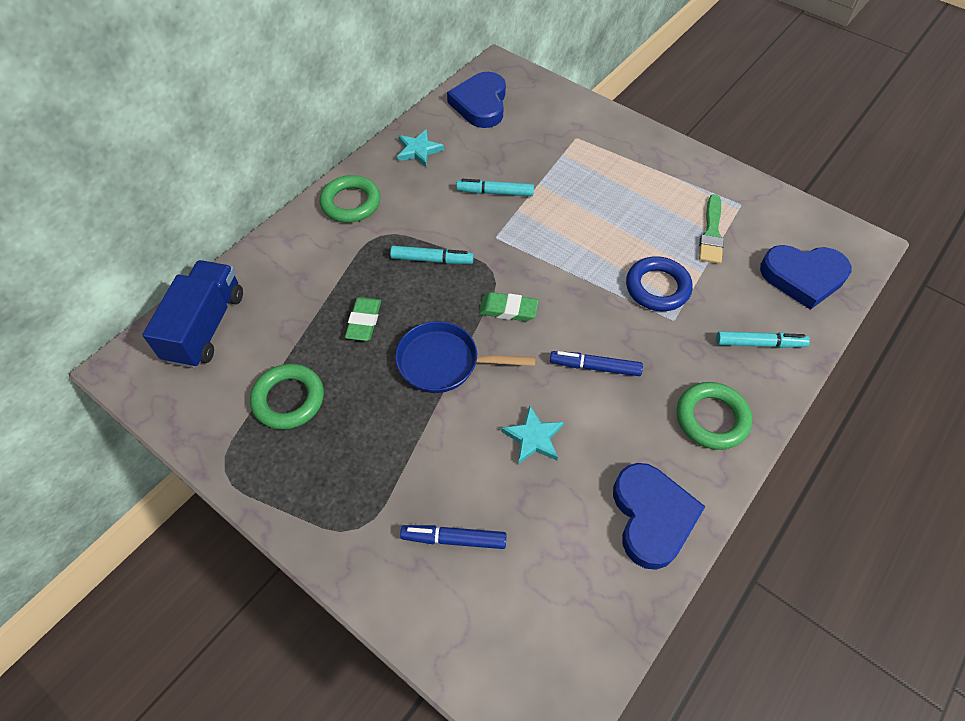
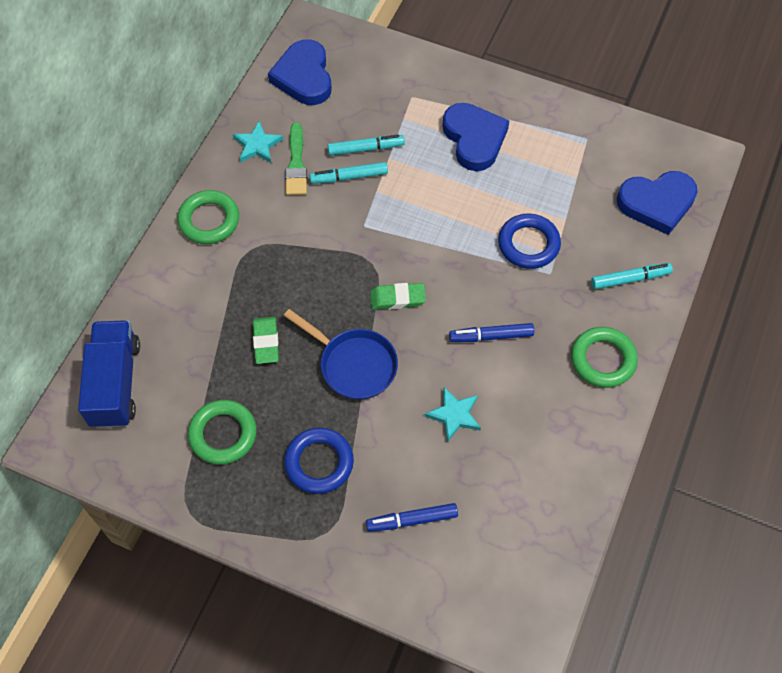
camera: 15 degrees left, 5 degrees up
turquoise marker [390,246,474,264] -> turquoise marker moved to [328,135,405,156]
blue pan [395,321,536,393] -> blue pan turned 135 degrees counterclockwise [284,309,398,400]
blue heart [613,463,706,570] -> blue heart moved to [443,103,509,171]
green brush [699,194,724,264] -> green brush moved to [285,122,307,195]
none -> blue ring [284,428,354,494]

